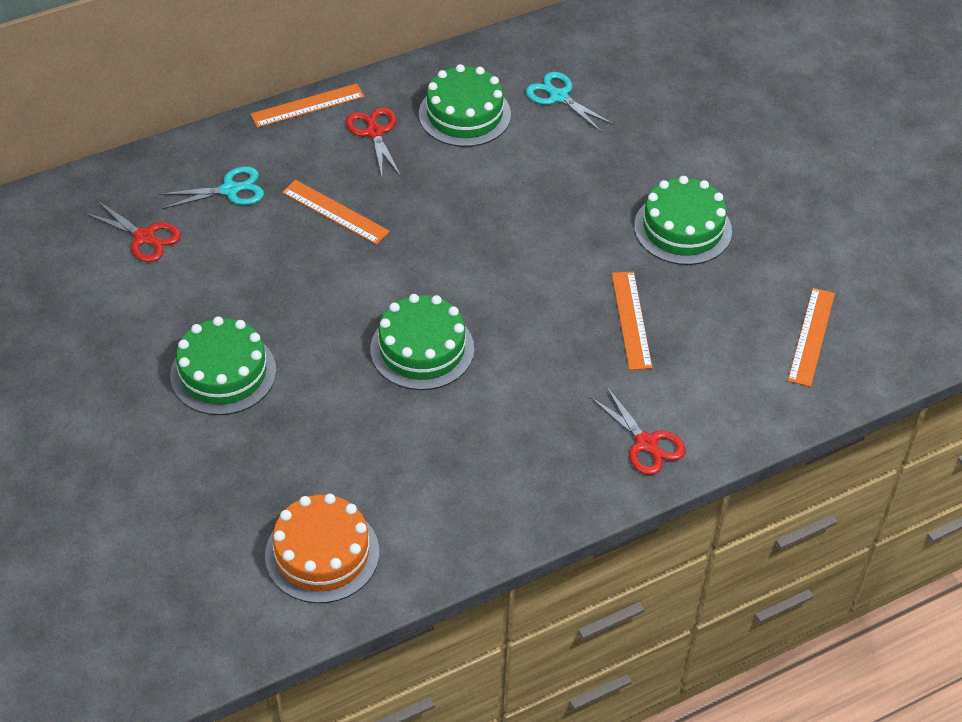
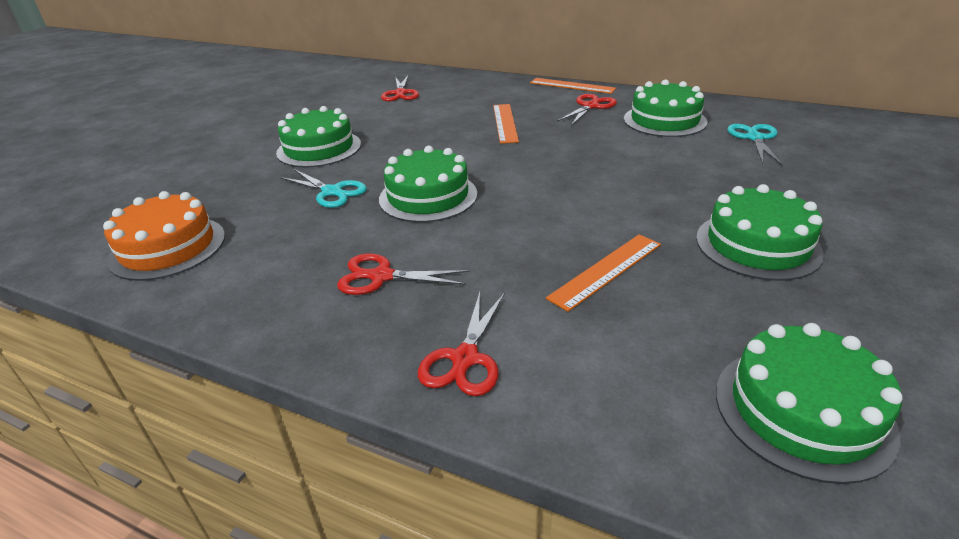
camera: 55 degrees right, 15 degrees down
turquoise scissors [159,166,264,209] -> turquoise scissors moved to [280,169,367,208]
orange ruler [788,288,835,387] -> green cake [716,323,903,484]
none -> red scissors [337,254,469,295]

